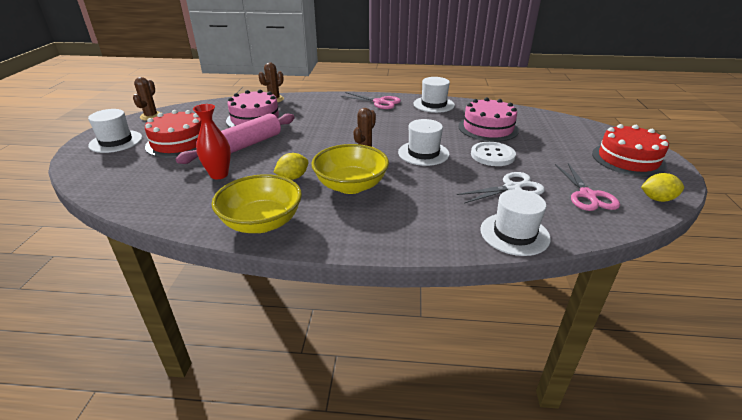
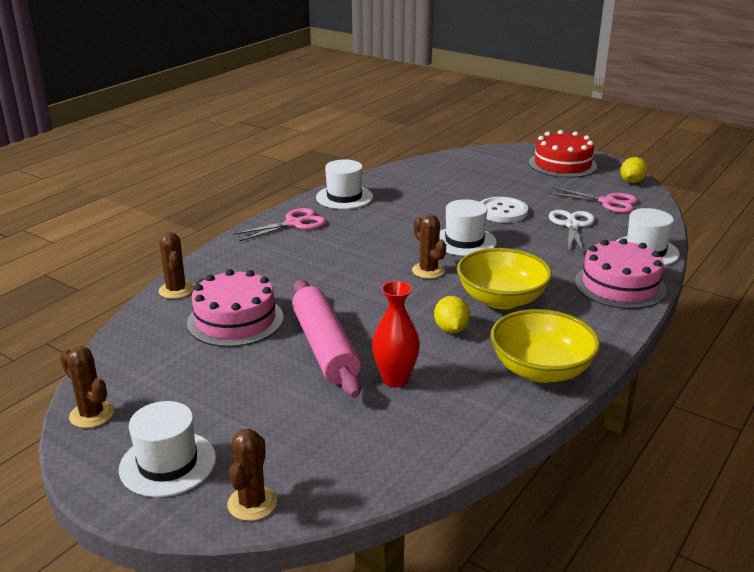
camera: 60 degrees left, 5 degrees down
red cake [145,110,201,158] -> none
pink cake [458,97,519,142] -> pink cake moved to [575,238,667,309]
none -> brown cactus [227,429,277,521]

